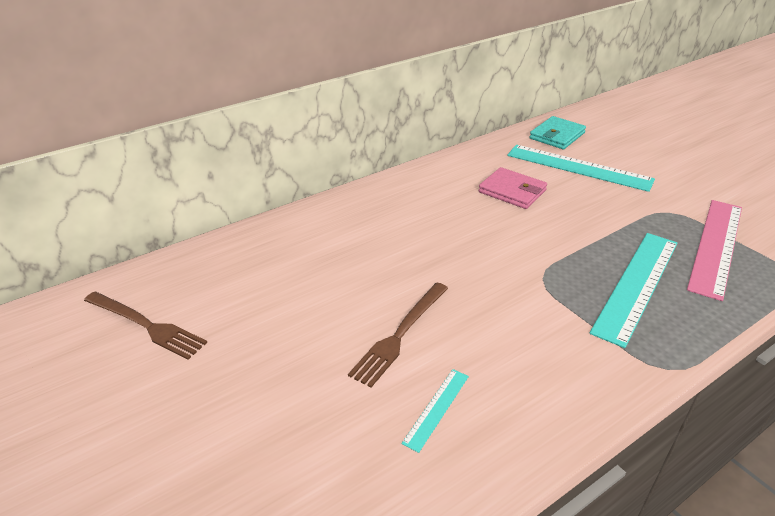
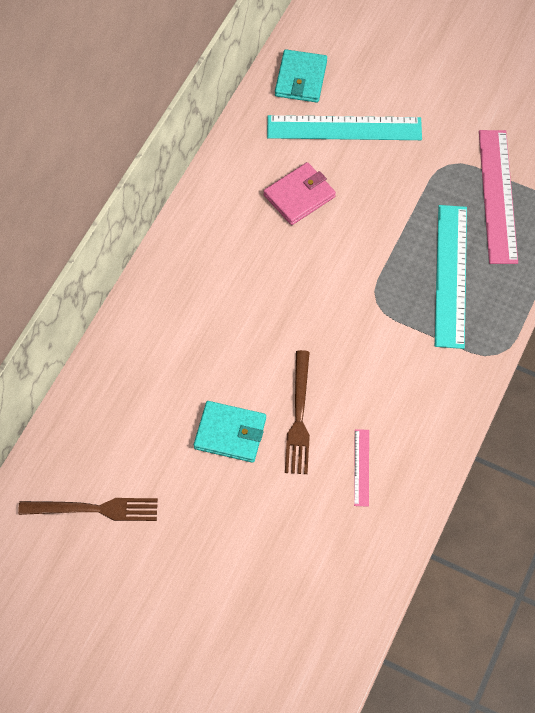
camera: 30 degrees left, 25 degrees up
turquoise ruler [401,369,469,453] -> pink ruler [354,429,369,507]
pink wallet [478,167,547,209] -> pink wallet turned 45 degrees counterclockwise [263,162,336,225]
none -> turquoise wallet [194,401,266,463]

